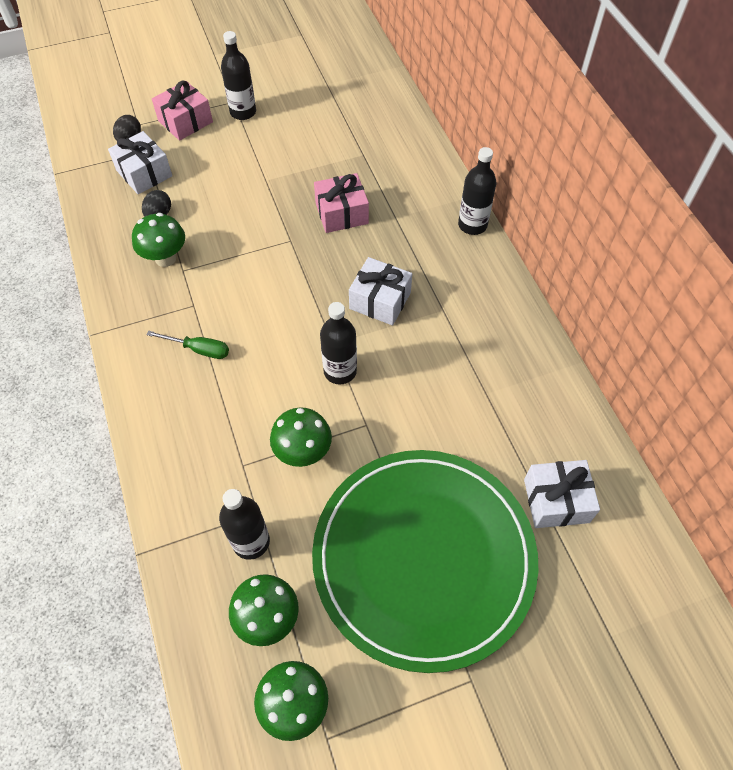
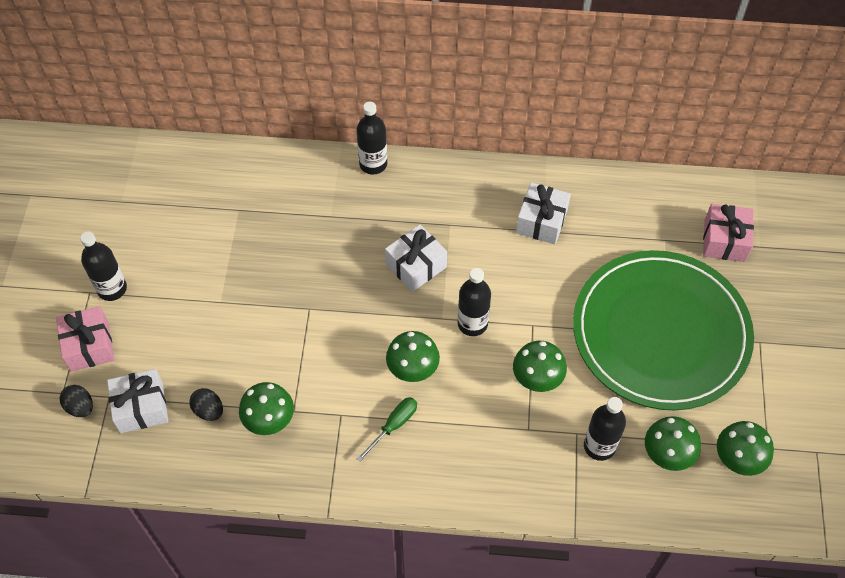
camera: 65 degrees left, 0 degrees up
pink gift [314,173,369,233] -> pink gift moved to [703,204,754,262]
white gift [524,460,600,528] -> white gift moved to [516,182,571,244]
none -> green mushroom [386,331,440,382]

